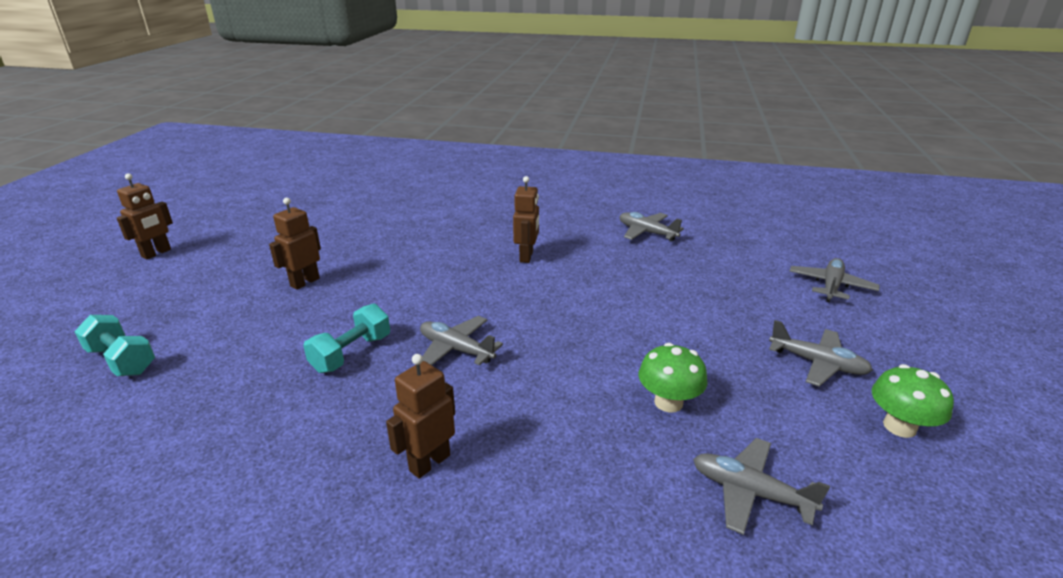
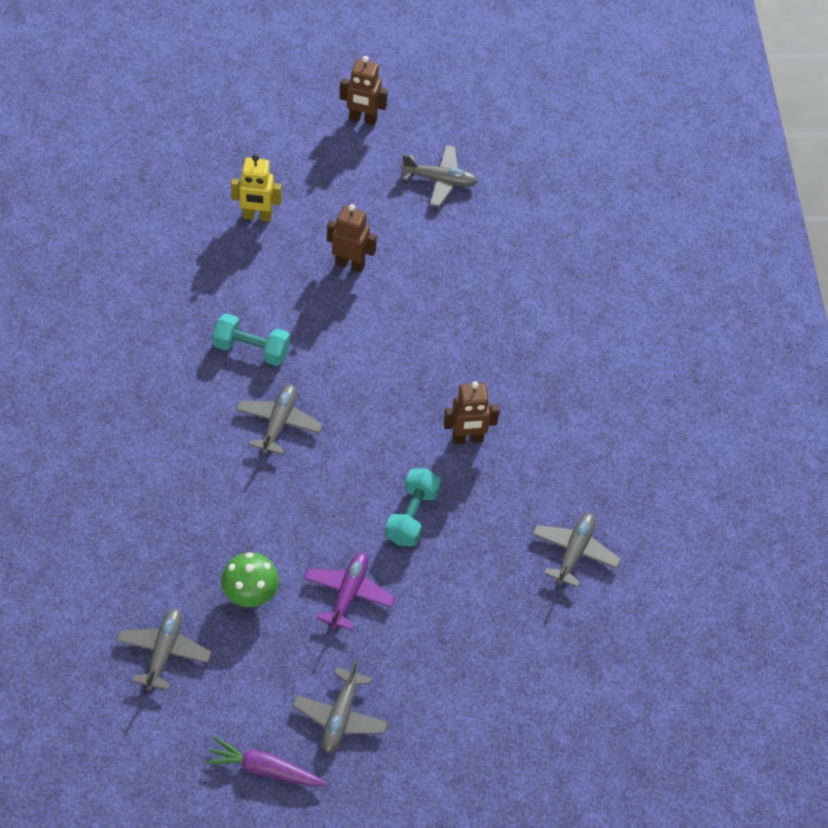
camera: 70 degrees right, 25 degrees up
turquoise dumbbell [74,315,155,376] -> turquoise dumbbell moved to [385,468,441,546]
brown robot [386,354,455,479] -> none
grey plane [790,258,880,302] -> grey plane moved to [402,145,478,207]
green mushroom [872,364,954,438] -> purple carrot [205,737,327,786]
none -> yellow robot [231,154,282,222]
none -> purple plane [304,552,396,630]

